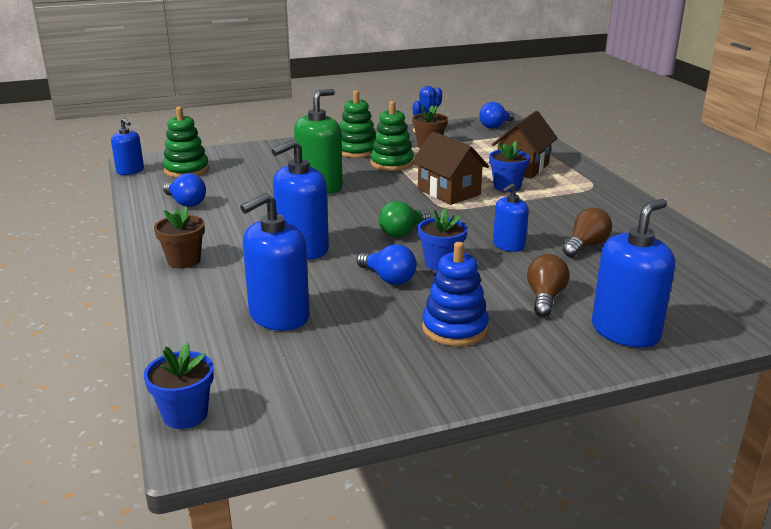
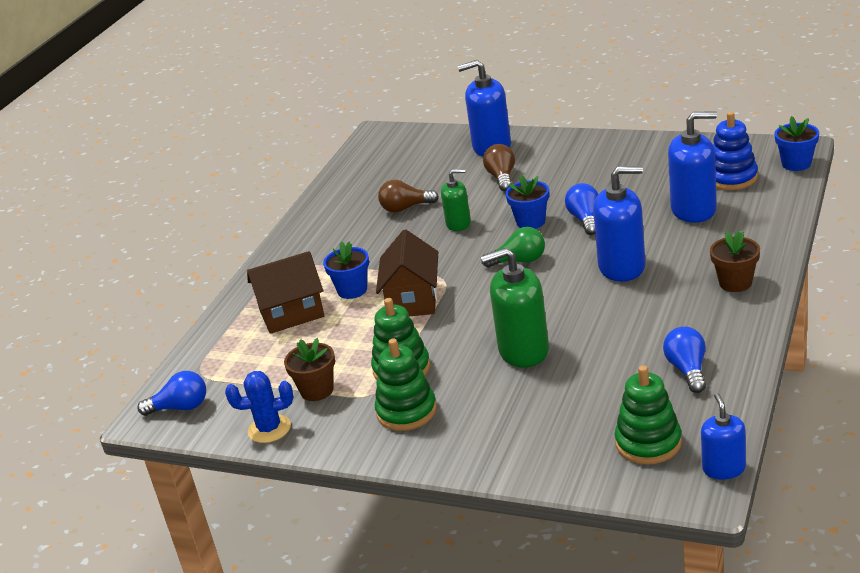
camera: 135 degrees left, 5 degrees up
blue stacking toy [422,242,489,346] -> blue stacking toy moved to [713,112,758,190]
blue soap dispenser [493,183,529,252] -> green soap dispenser [441,169,471,231]
brown light bulb [527,254,569,317] -> brown light bulb turned 120 degrees clockwise [483,144,515,191]

